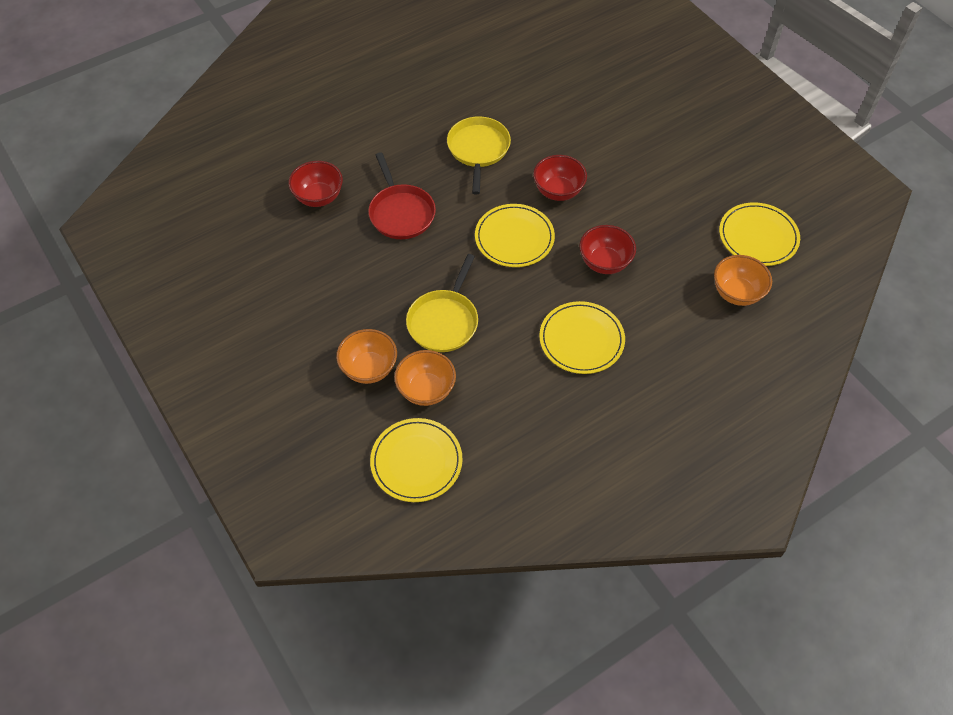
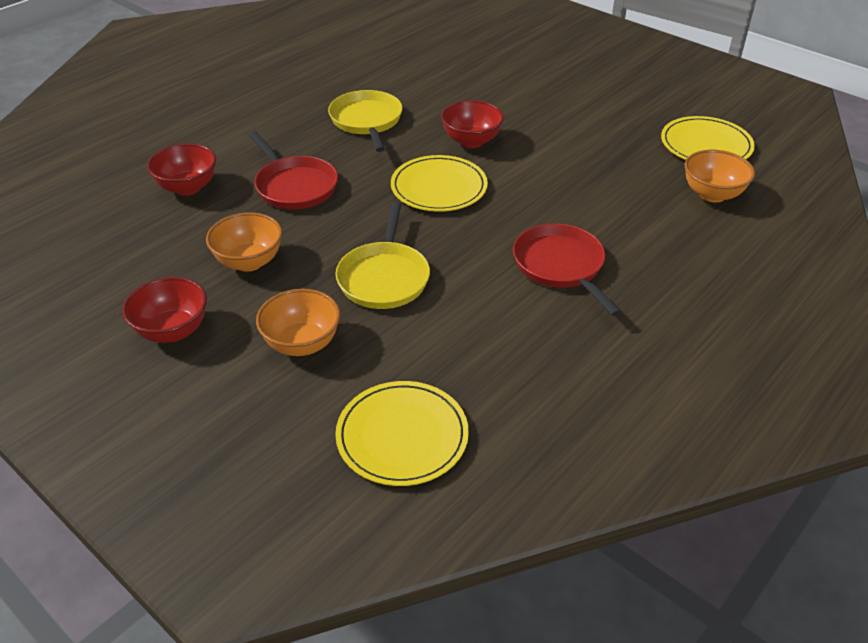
camera: 15 degrees left, 15 degrees down
orange bowl [394,350,456,406] -> orange bowl moved to [206,212,282,272]
yellow plate [539,301,625,374] -> red pan [513,224,621,316]
red bowl [579,225,636,274] -> red bowl moved to [122,277,207,343]

